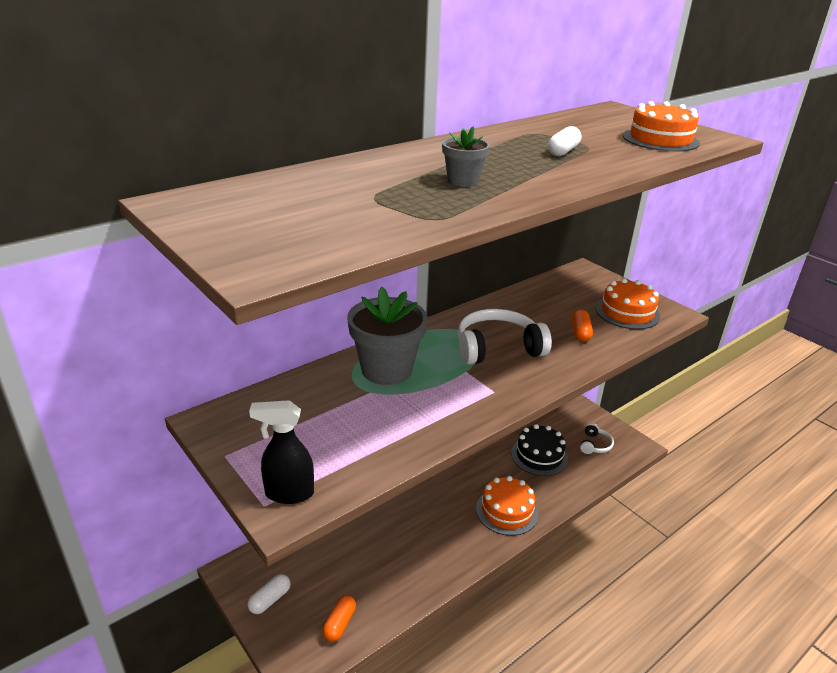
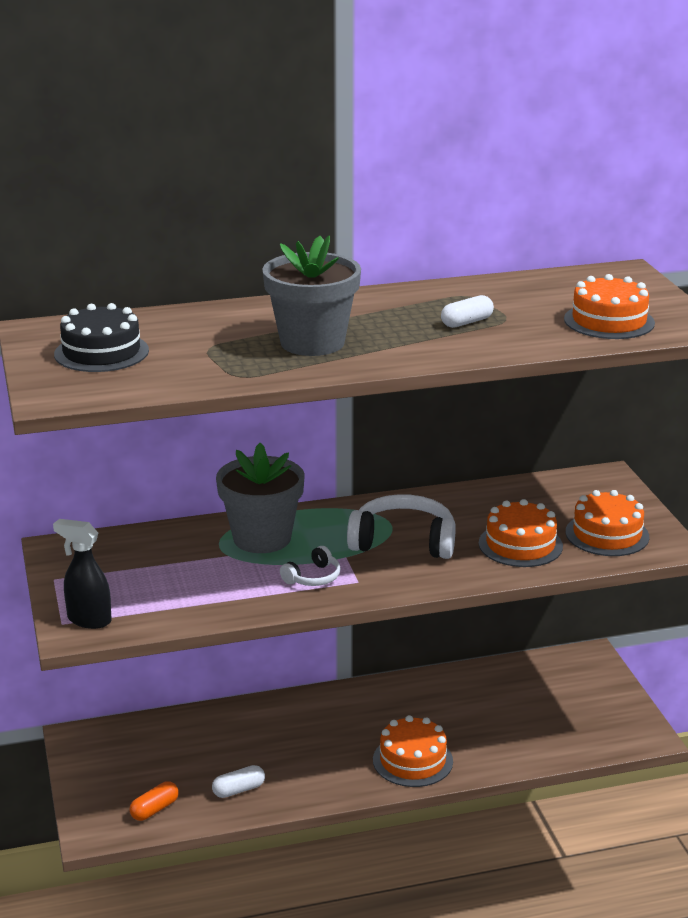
camera: 25 degrees right, 5 degrees down
white capsule [248,574,291,614] -> white capsule moved to [212,765,265,798]
grey flower pot [442,126,490,187] -> grey flower pot [262,236,361,356], size x2.01
black cake [511,424,568,476] -> black cake moved to [54,303,149,372]
orange capsule [572,310,593,342] -> orange cake [479,499,563,567]
white headphones [580,423,614,454] -> white headphones moved to [280,546,341,586]

